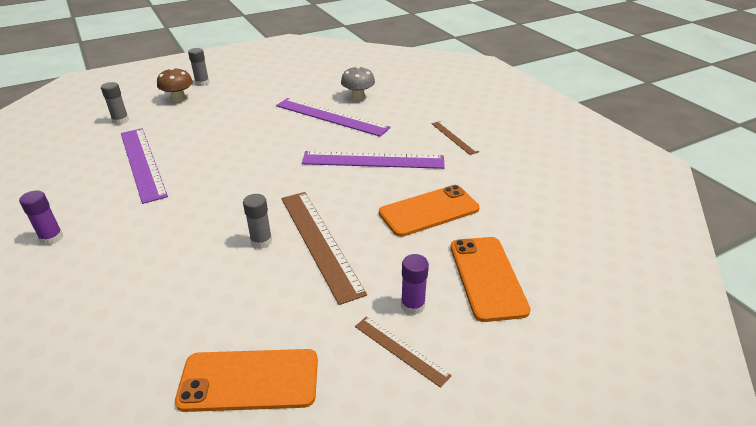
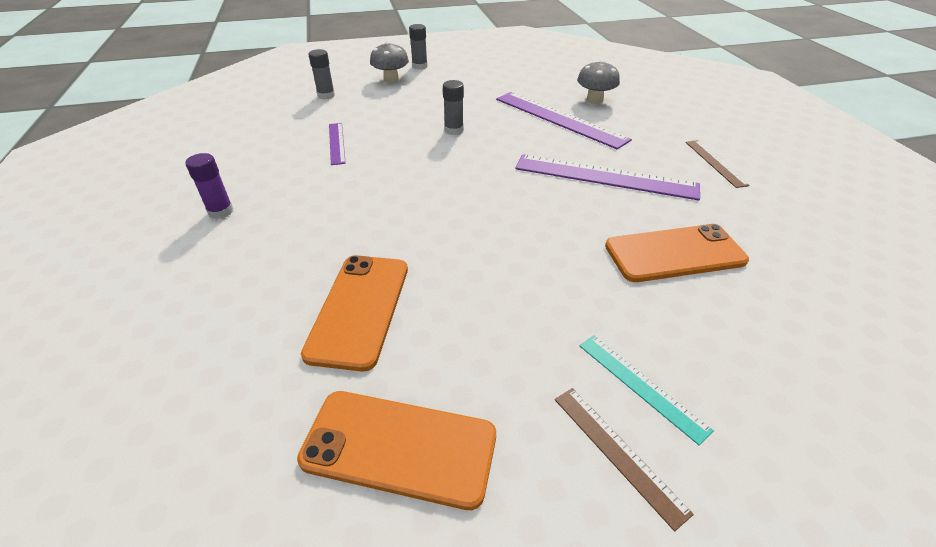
camera: 15 degrees right, 5 degrees up
purple ruler [121,128,168,204] -> purple ruler [329,123,346,165], size x0.52
brown mushroom [157,67,193,102] -> grey mushroom [370,41,409,83]
grey glue stick [243,194,272,249] -> grey glue stick moved to [443,80,464,135]
brown ruler [281,192,367,305] -> none
purple glue stick [401,254,429,315] -> turquoise ruler [579,335,714,445]
orange phone [450,237,531,322] -> orange phone moved to [301,255,408,371]

